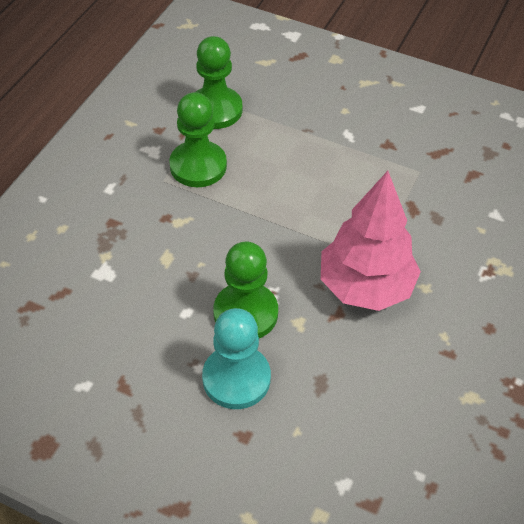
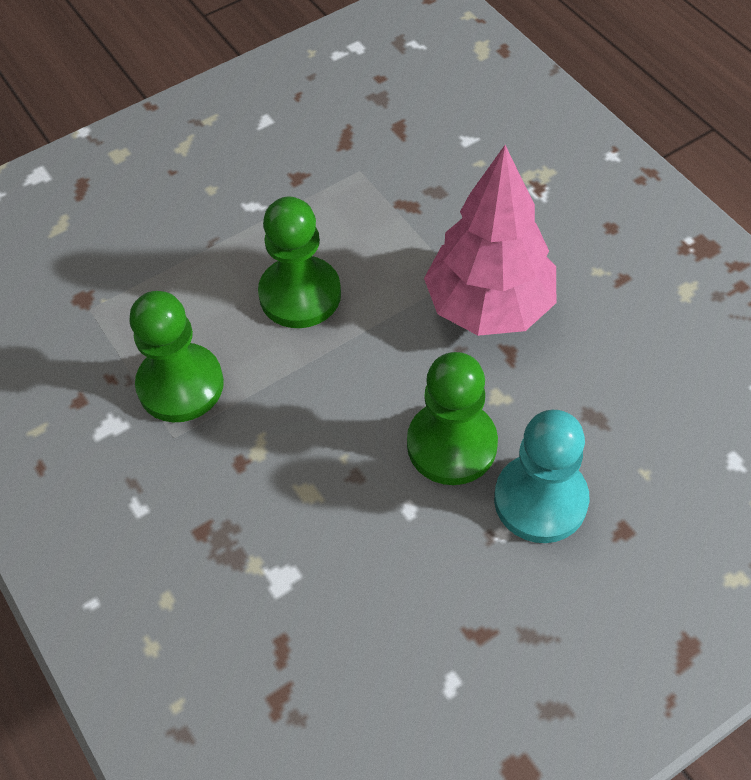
camera: 55 degrees left, 5 degrees up
green pawn [196,36,242,129] -> green pawn moved to [258,197,341,328]

